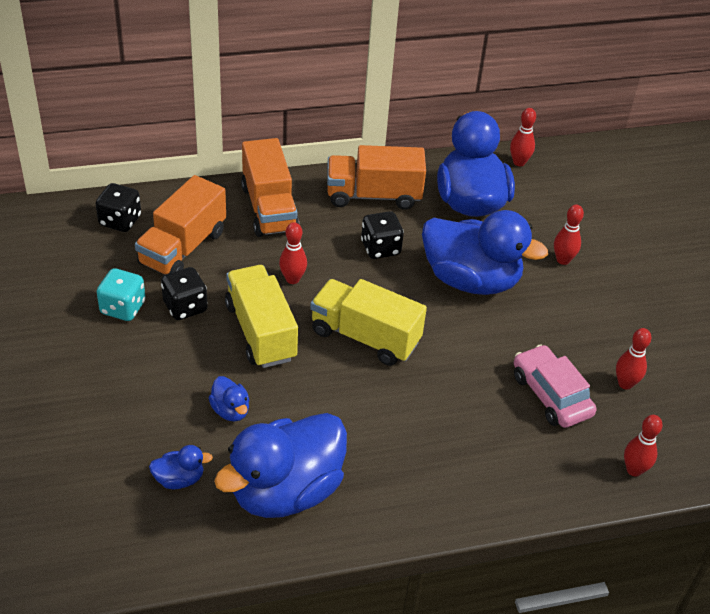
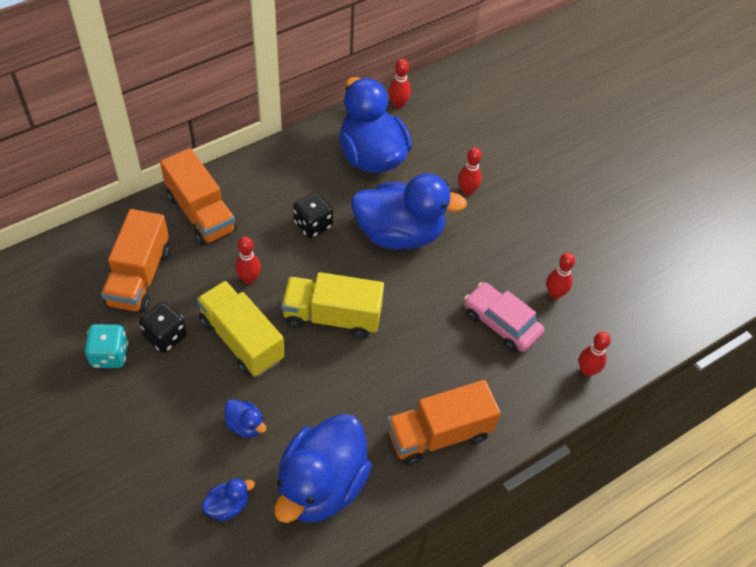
camera: 20 degrees left, 10 degrees up
black dice [96,183,141,232] -> none
orange truck [327,145,426,210] -> orange truck moved to [387,380,501,466]

